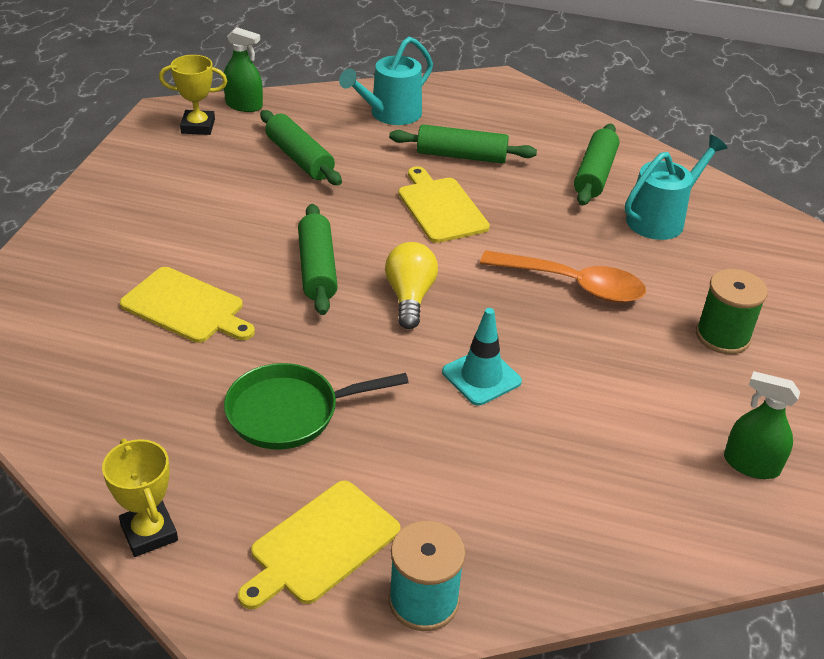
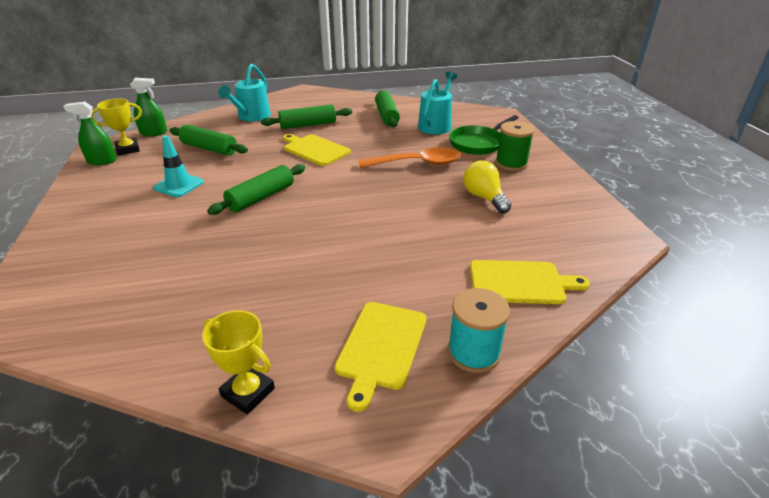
camera: 25 degrees left, 5 degrees down
yellow cutting board [120,267,255,343] -> yellow cutting board moved to [470,260,590,304]
green pan [224,363,409,450] -> green pan moved to [449,115,519,155]
green rolling pin [298,204,338,315] -> green rolling pin turned 75 degrees clockwise [207,164,305,215]
yellow light bulb [385,242,438,329] -> yellow light bulb moved to [463,160,512,214]
turquoise traffic cone [442,308,522,406] -> turquoise traffic cone moved to [153,135,204,197]
green spray bottle [724,371,800,479] -> green spray bottle moved to [63,102,117,165]

